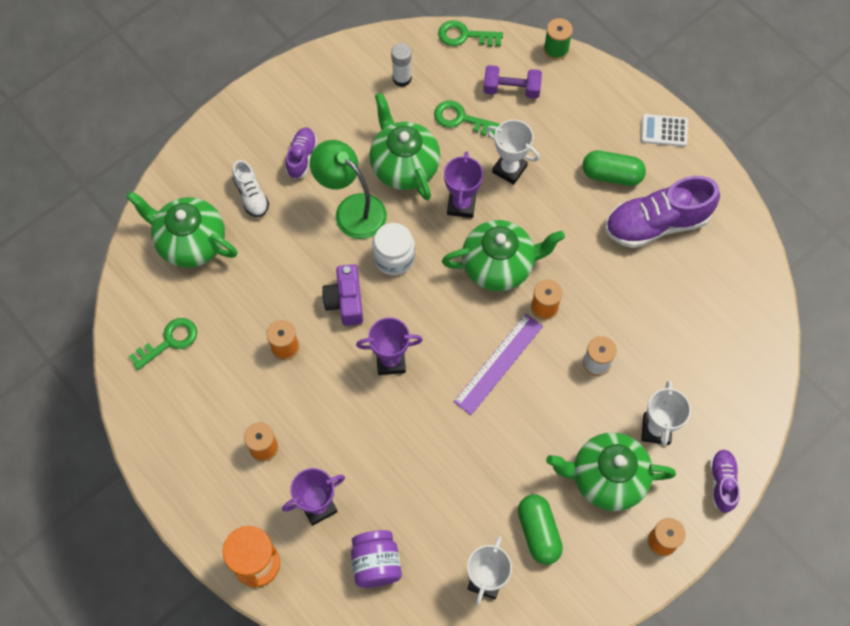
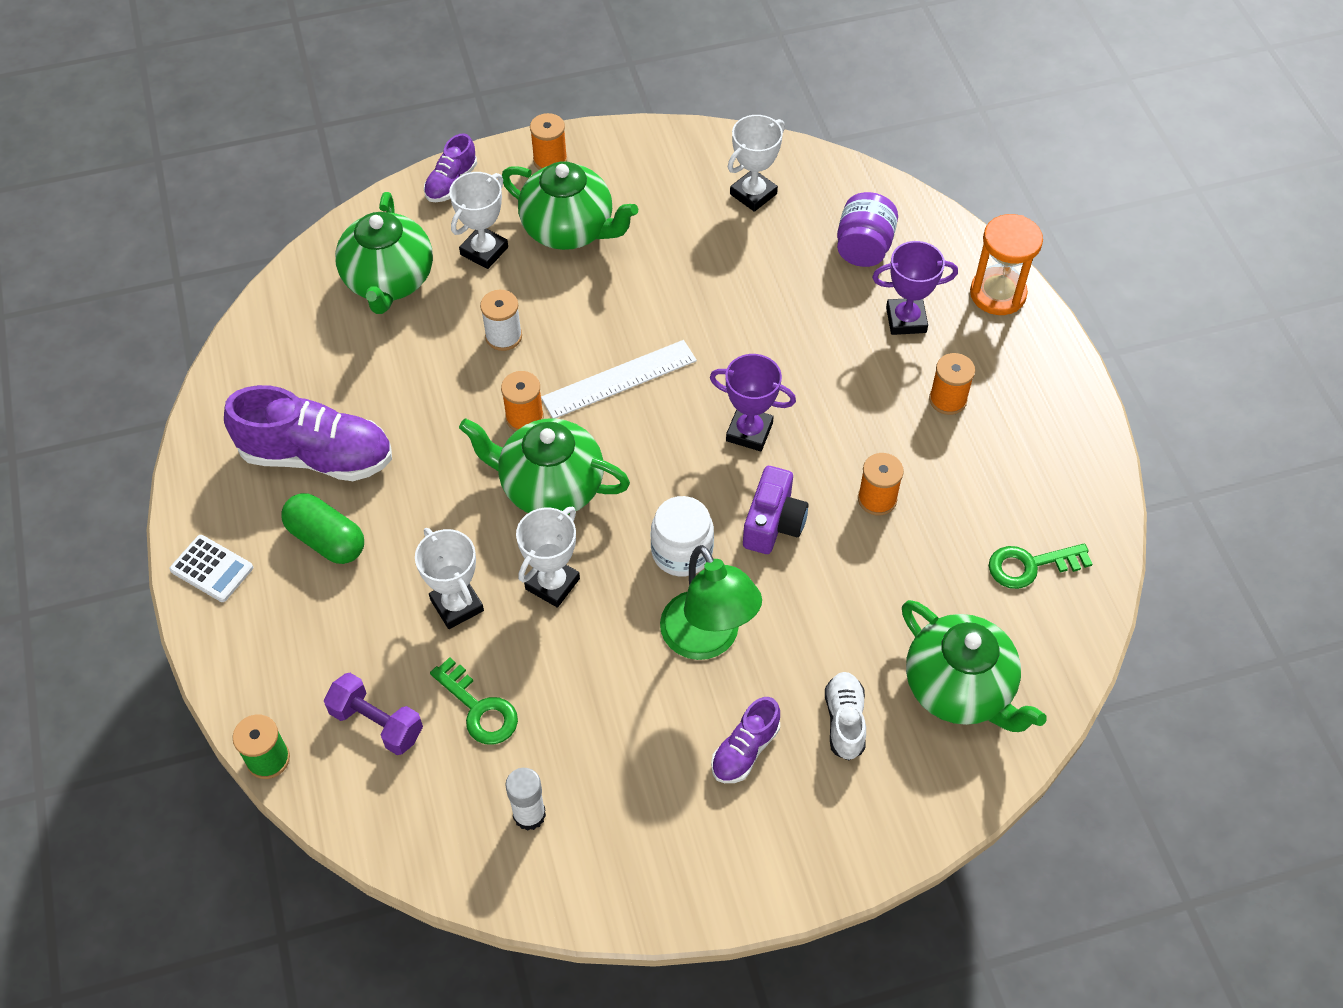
camera: 155 degrees left, 10 degrees down
green teapot [369,93,440,200] -> green teapot moved to [335,192,433,314]
green key [438,20,503,47] -> none
purple trophy [444,151,483,218] -> white trophy [516,506,580,608]
purple ruler [454,314,543,415] -> white ruler [541,340,697,418]
green capsule [518,494,563,565] -> none

